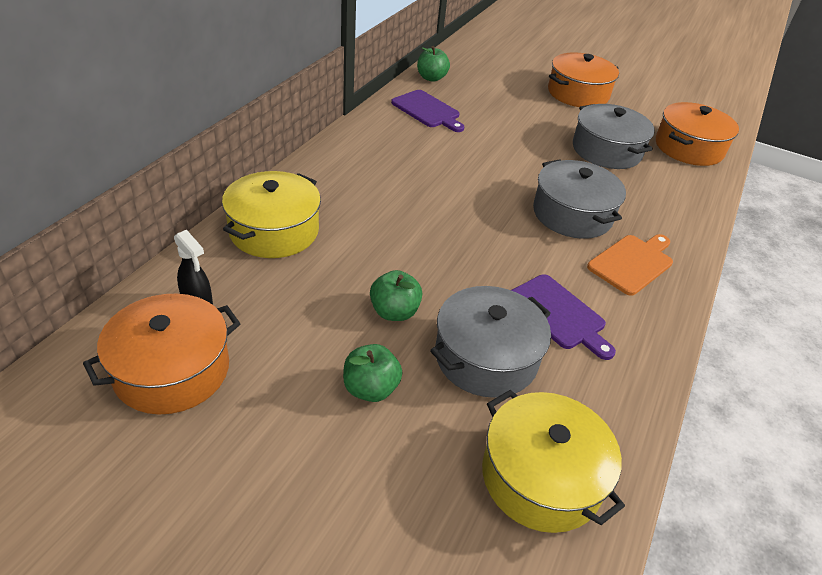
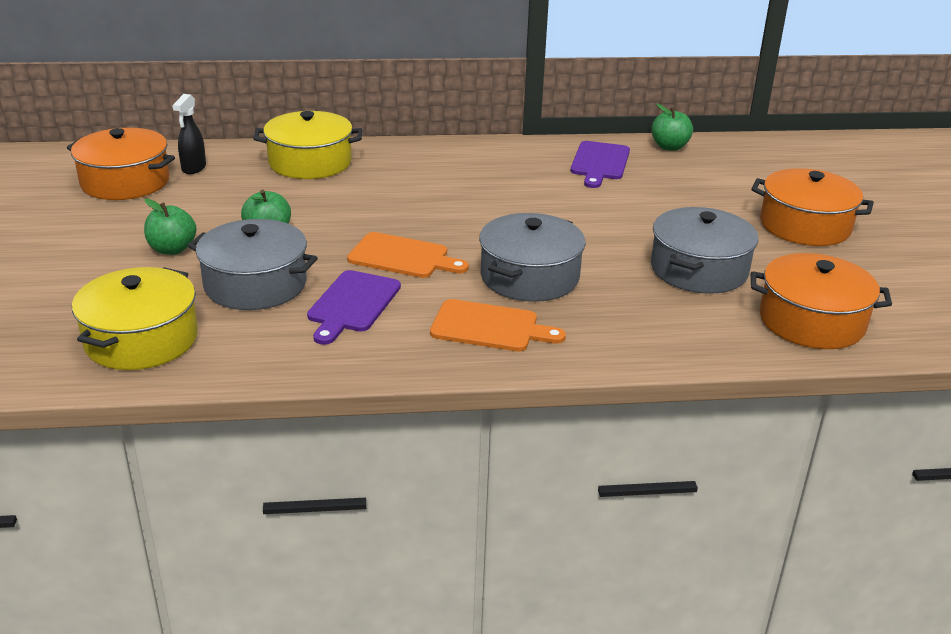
camera: 60 degrees right, 10 degrees down
none -> orange cutting board [347,232,469,278]

